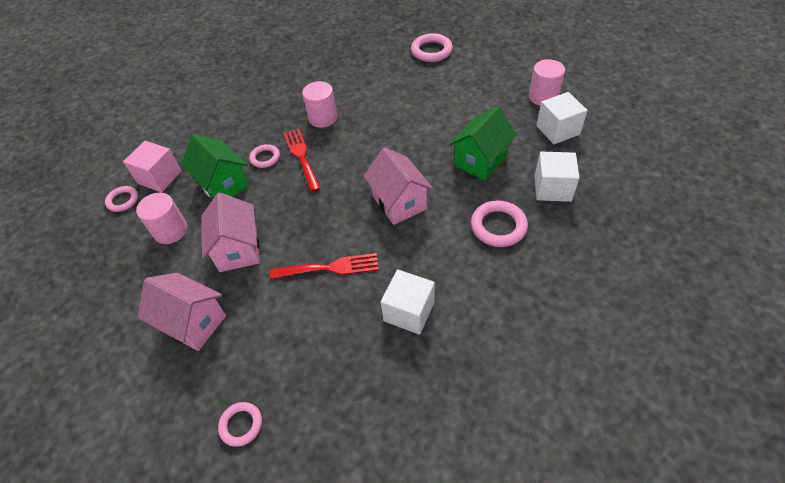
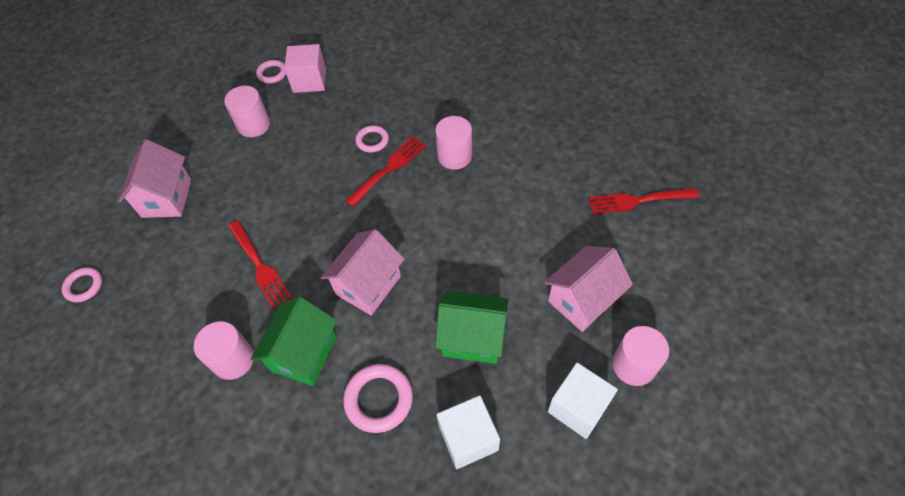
camera: 60 degrees right, 5 degrees up
green house [181,134,249,199] -> green house moved to [251,297,337,386]
pink house [201,193,260,272] -> pink house moved to [544,246,633,332]
white cube [381,269,435,335] -> pink cylinder [194,321,254,380]
pink ring [411,33,453,62] -> red fork [588,188,699,214]

